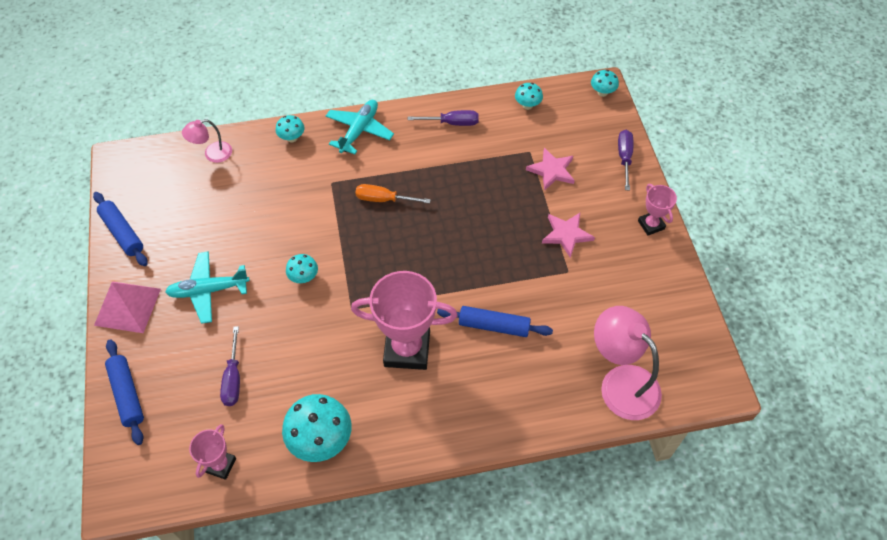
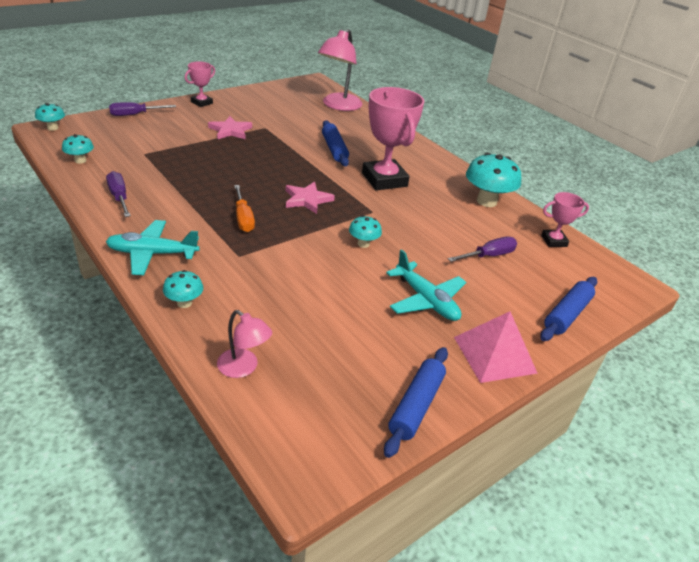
camera: 120 degrees left, 20 degrees down
pink star [526,148,575,191] -> pink star moved to [286,182,335,214]

